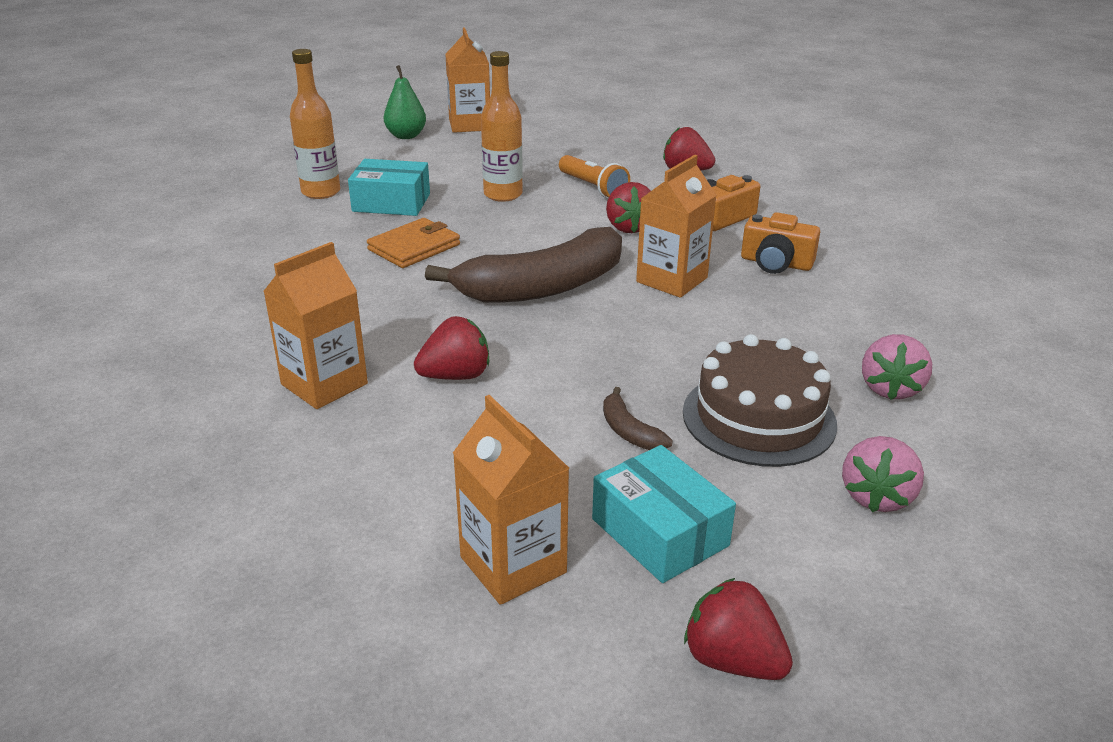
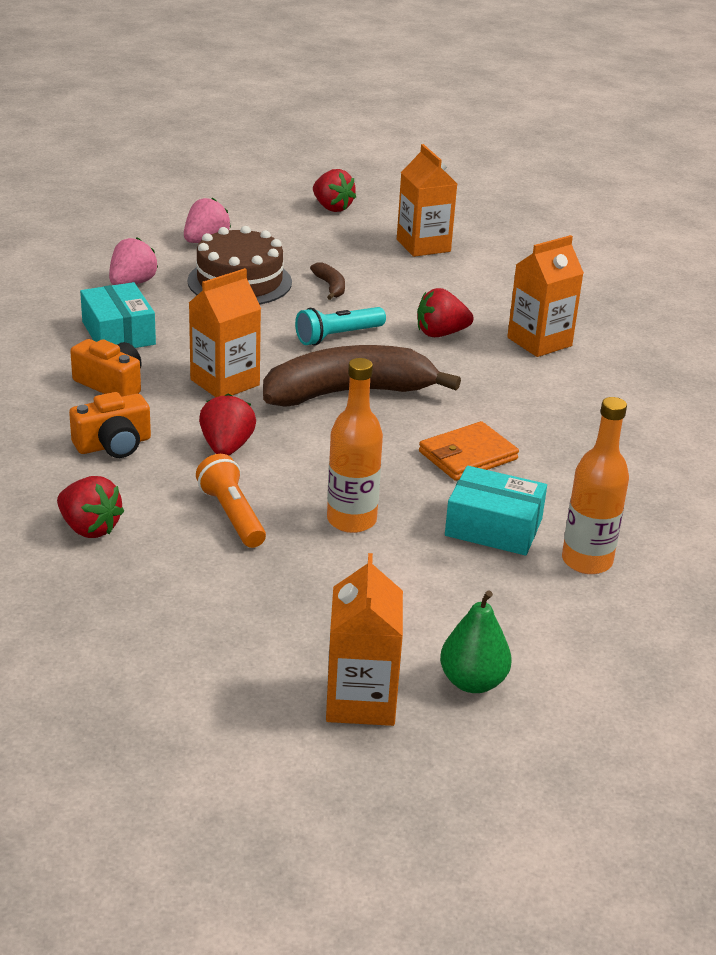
camera: 170 degrees left, 0 degrees up
turquoise box [592,445,736,583] -> turquoise box moved to [80,282,156,348]
none -> turquoise flashlight [295,307,386,346]

